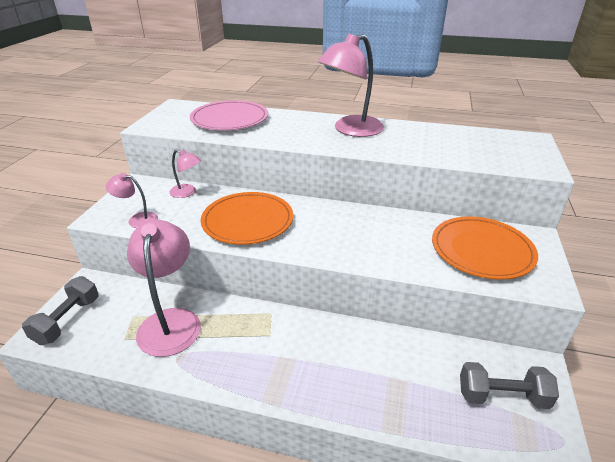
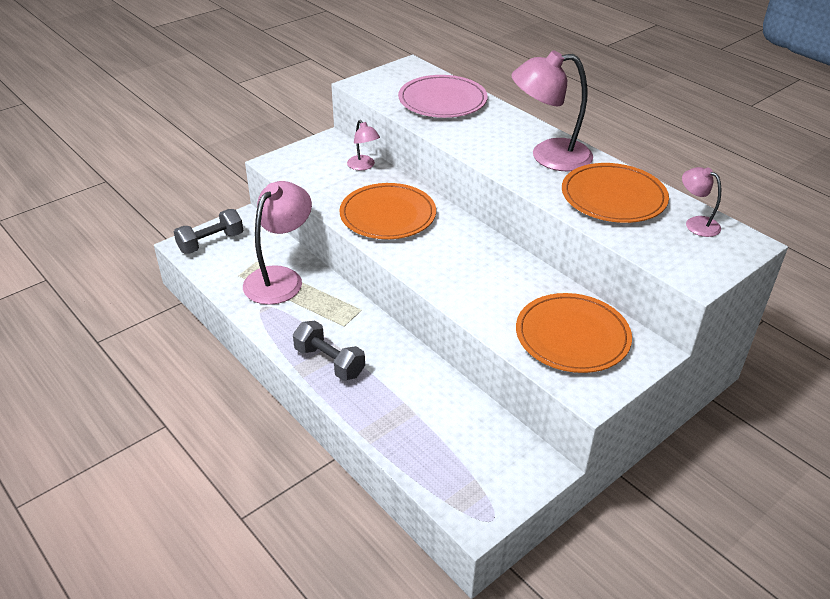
camera: 35 degrees right, 5 degrees up
pink lamp [105,173,158,228] -> pink lamp moved to [682,167,721,237]
grey dumbbell [460,362,559,409] -> grey dumbbell moved to [293,321,365,381]
none -> orange plate [562,163,669,223]

